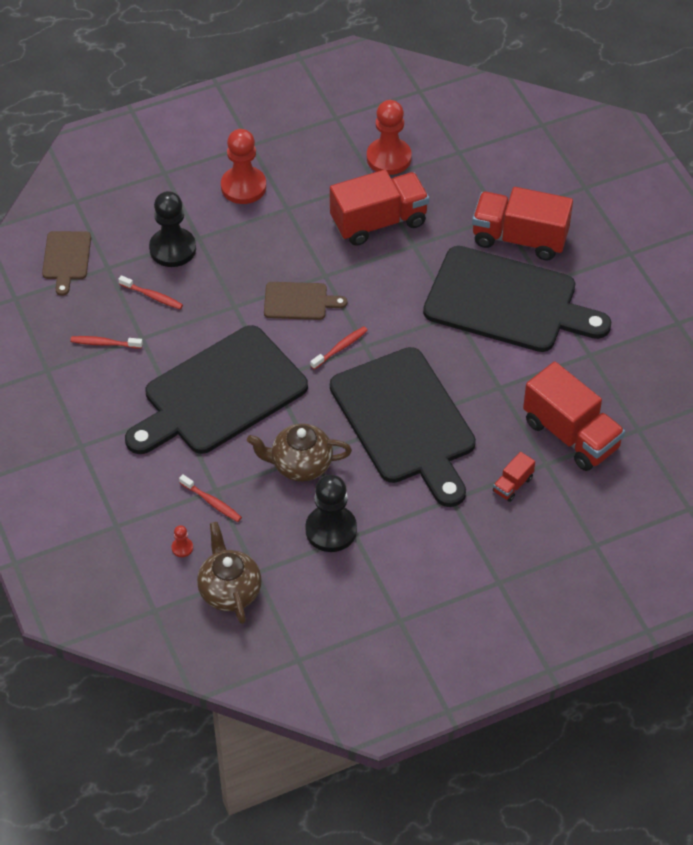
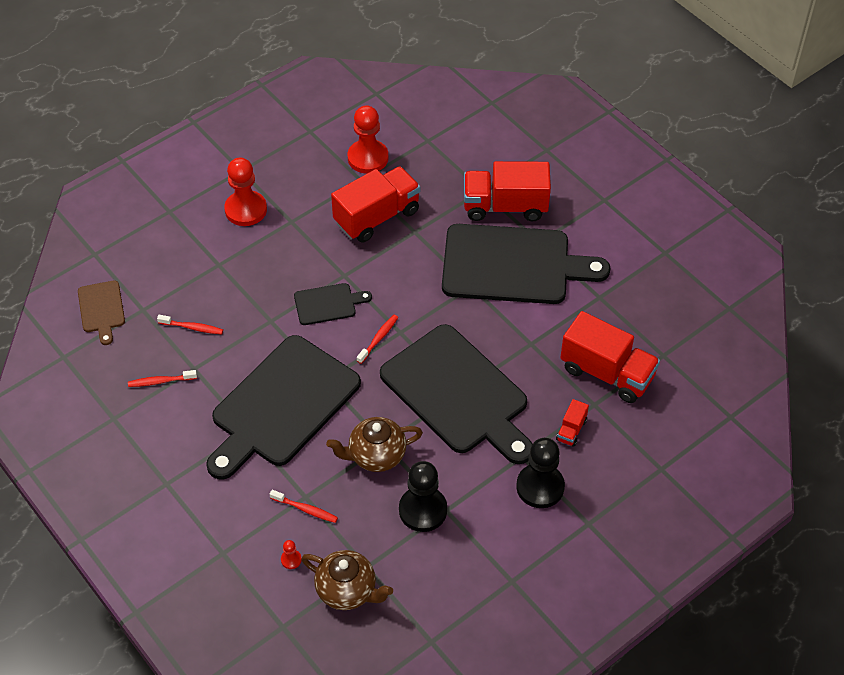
camera: 15 degrees left, 0 degrees up
black pawn [149,191,196,267] -> black pawn moved to [516,438,565,508]
brown teapot [197,522,262,624] -> brown teapot turned 150 degrees clockwise [301,550,393,610]
brown cutting board [264,282,347,320] -> black cutting board [294,283,372,325]

